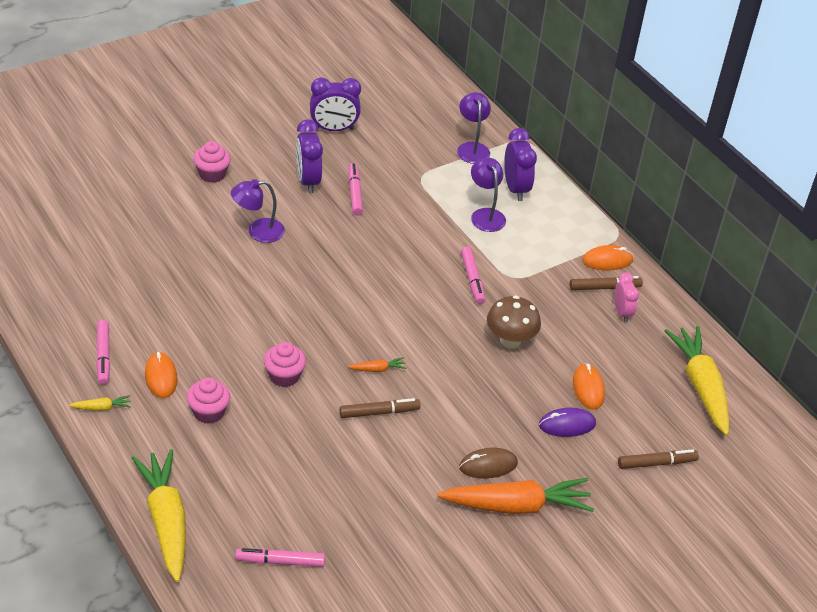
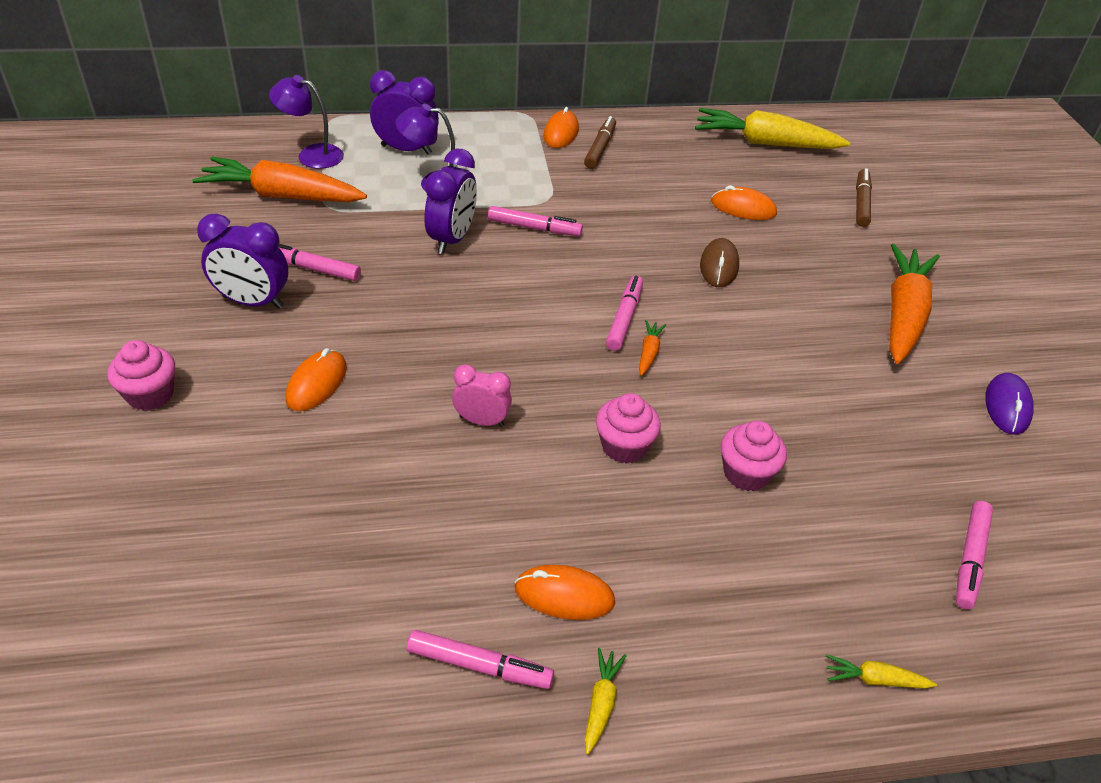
camera: 65 degrees left, 0 degrees up
yellow carrot [132,449,186,582] -> yellow carrot [826,654,937,689], size x0.41
pink cupcake [187,377,230,424] -> pink cupcake moved to [721,421,787,491]
purple lamp [231,179,285,243] -> orange mouse [286,348,347,411]
purple clock [310,77,361,131] -> purple clock moved to [424,149,477,254]
brown marker [339,398,420,418] -> none
brown mouse [459,447,518,478] -> brown mouse moved to [700,238,739,287]
brown mushroom [487,296,541,348] -> none
purple mouse [539,408,596,437] -> purple mouse moved to [985,373,1034,435]
pink clock [615,273,639,322] -> pink clock moved to [452,364,512,427]
none -> orange carrot [192,157,367,202]
none -> pink marker [606,276,643,351]

